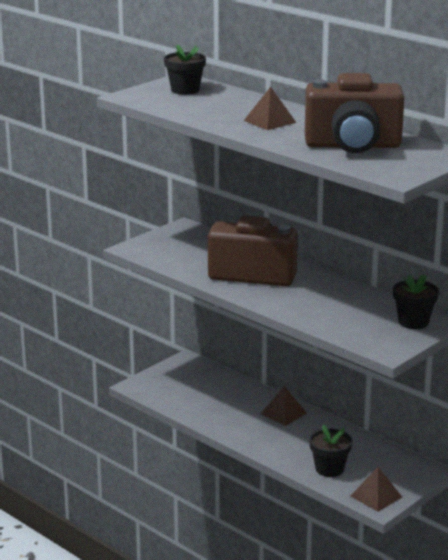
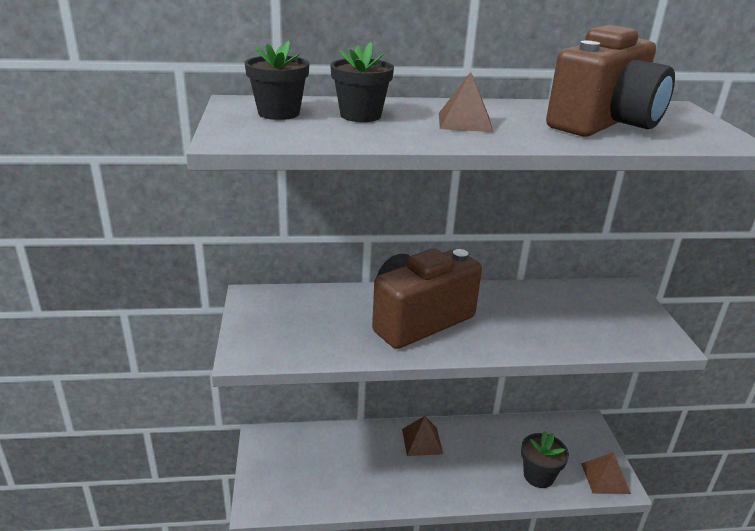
camera: 50 degrees left, 5 degrees up
black flower pot [393,274,439,329] -> black flower pot moved to [330,42,394,122]

